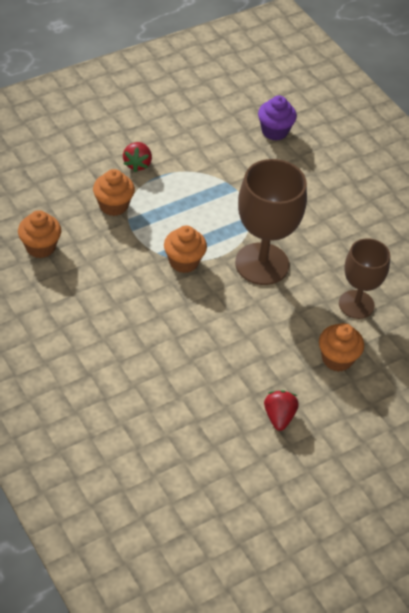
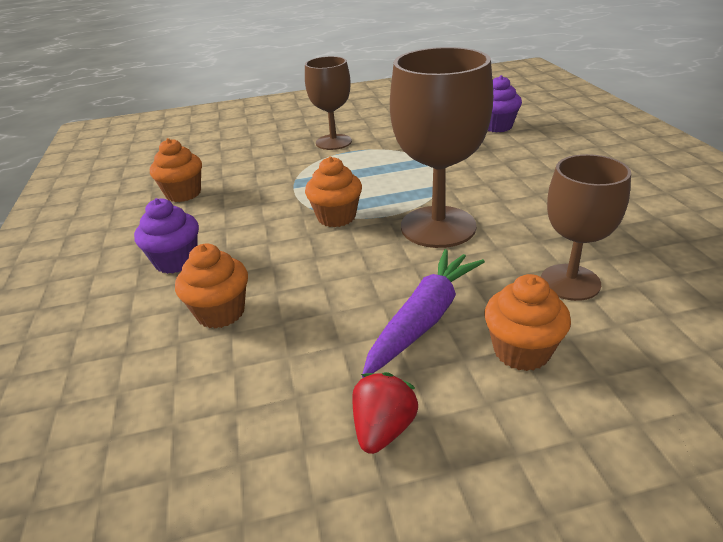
camera: 25 degrees right, 15 degrees down
orange cupcake [93,169,135,216] -> orange cupcake moved to [175,244,248,329]
red strawberry [123,142,152,172] -> brown goblet [305,56,352,150]
none -> purple cupcake [134,198,199,274]
none -> purple carrot [362,249,485,378]

